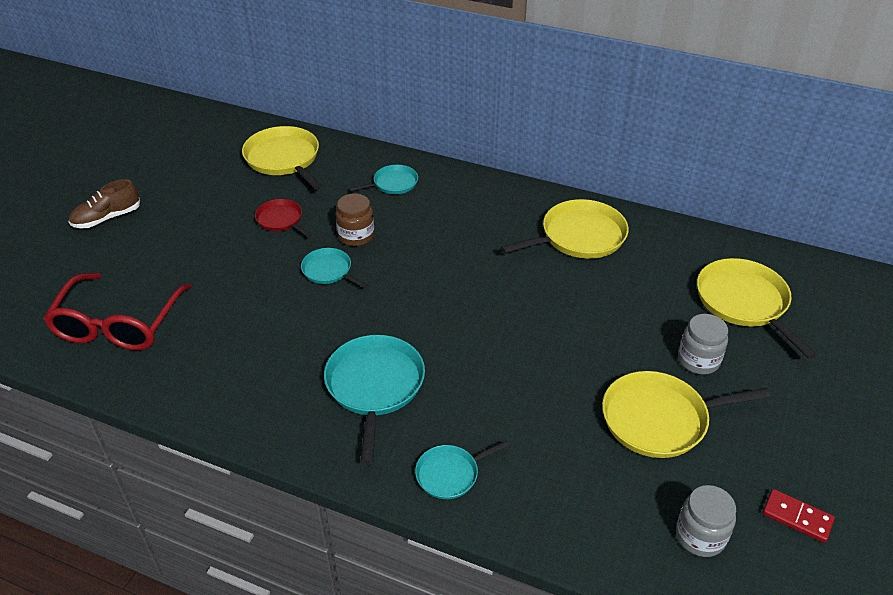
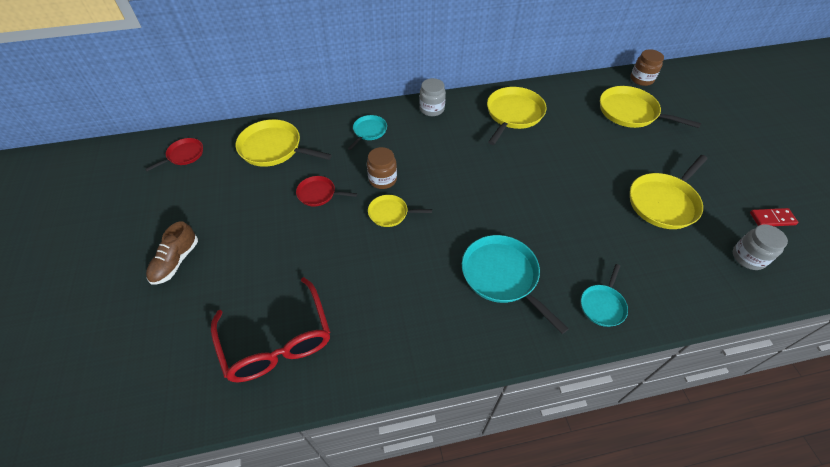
camera: 35 degrees left, 10 degrees up
turquoise pan [301,248,368,288] -> yellow pan [368,195,432,227]
grey jar [678,314,728,375] -> grey jar moved to [419,78,446,116]
none -> red pan [145,138,203,171]
none -> brown jar [630,49,664,86]

